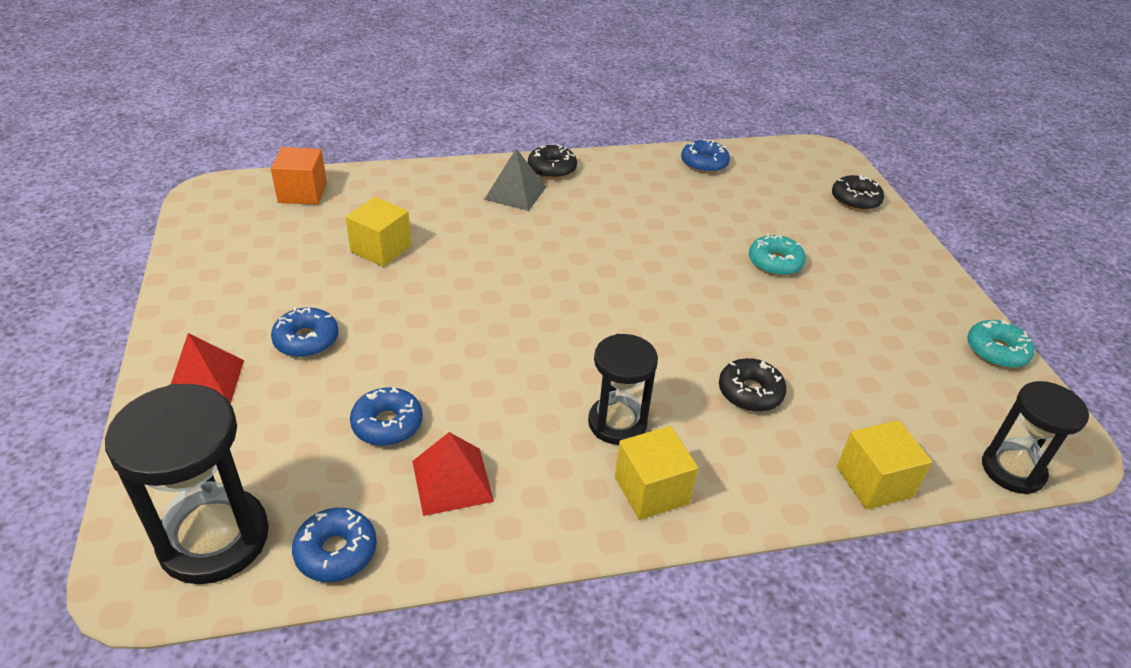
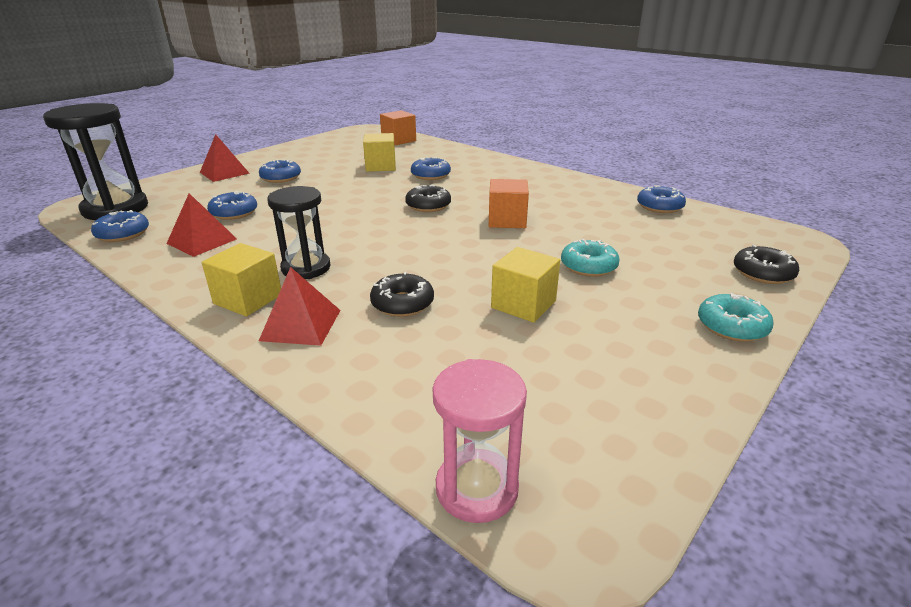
camera: 55 degrees right, 10 degrees down
grey pyramid [484,149,546,211] -> none
black donut [528,144,577,179] -> black donut moved to [405,184,451,212]
yellow cube [837,420,932,510] -> yellow cube moved to [491,247,560,323]
turquoise donut [967,320,1034,368] -> turquoise donut moved to [698,293,774,342]
black hourglass [982,381,1089,494] -> pink hourglass [432,359,527,523]
none -> red pyramid [259,267,341,346]
none -> blue donut [411,157,451,180]
none -> orange cube [489,179,529,228]

